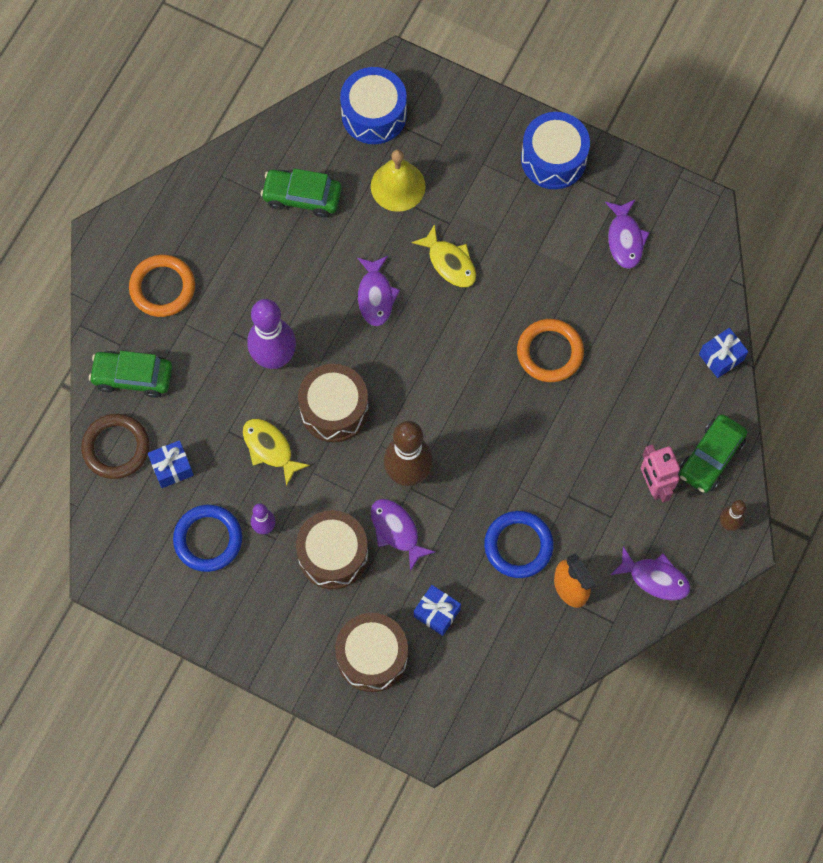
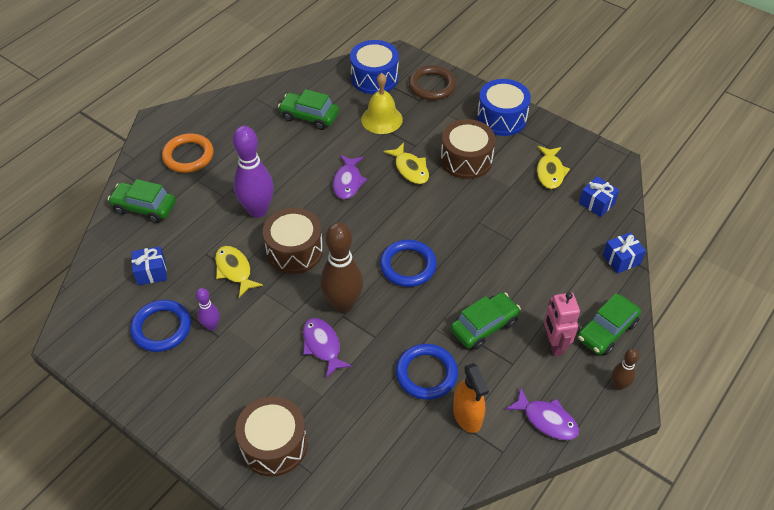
camera: 10 degrees right, 20 degrees down
brown ring [81,414,149,479] -> brown ring moved to [409,66,456,100]
brown drum [296,510,368,589] -> brown drum moved to [441,119,496,179]
blue gift [414,585,461,636] -> blue gift moved to [579,176,619,217]
orange ring [517,319,584,382] -> none
purple fish [605,199,650,269] -> yellow fish [537,146,570,189]
none -> blue ring [380,240,437,287]
none -> green car [451,292,521,350]

